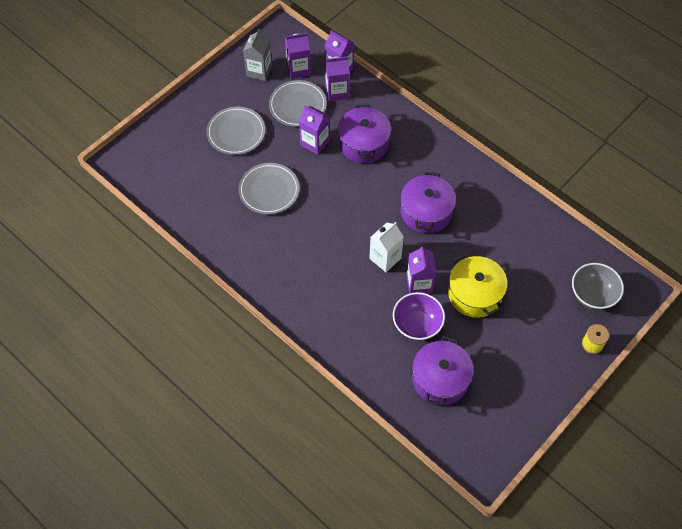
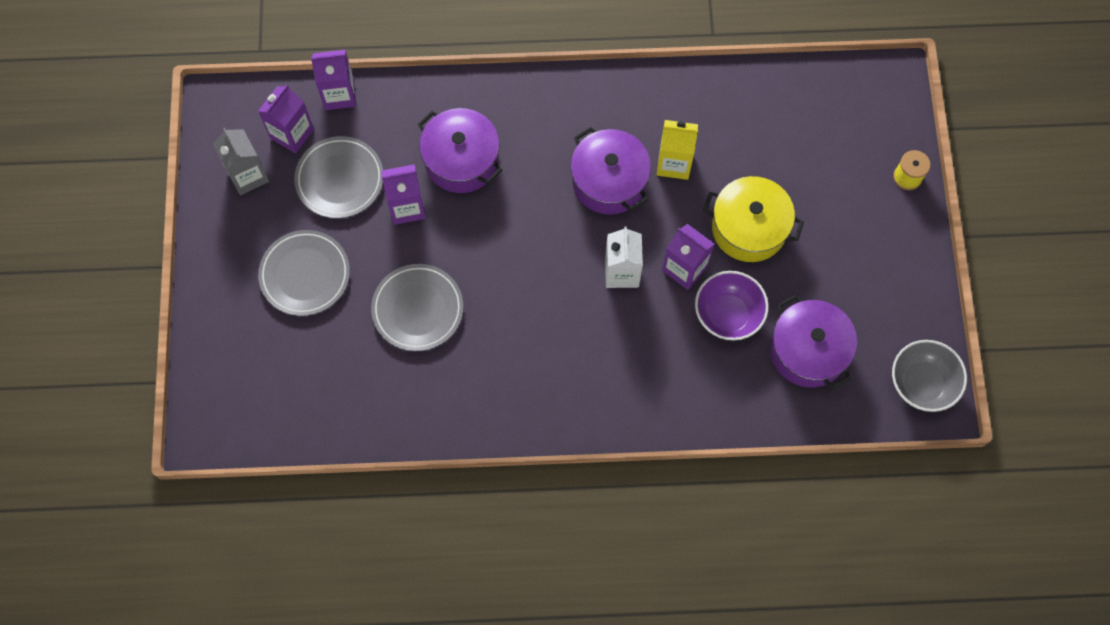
camera: 45 degrees left, 10 degrees up
purple carton [325,56,350,101] -> none
grey bowl [572,263,624,310] -> grey bowl moved to [892,340,967,412]
none -> yellow carton [656,120,698,180]

